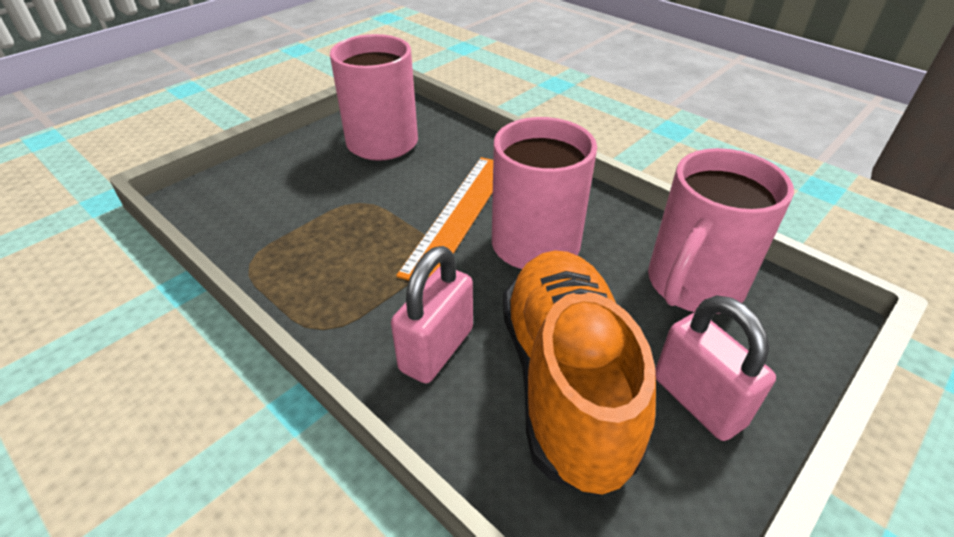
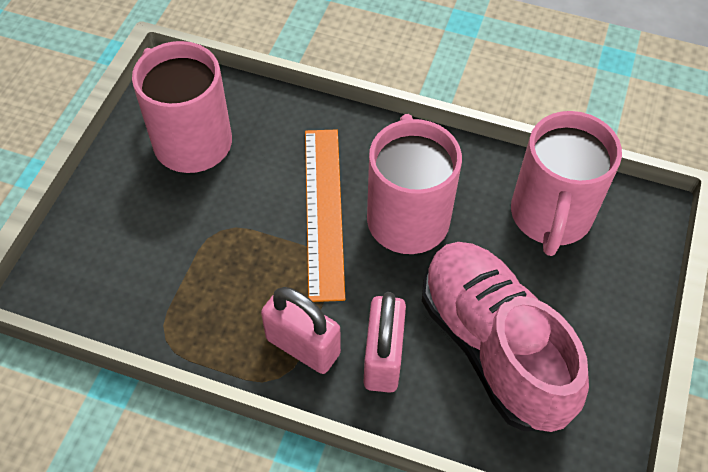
camera: 25 degrees left, 15 degrees up
orange shoe [503,250,656,496] -> pink shoe [422,242,589,432]
pink padlock [655,295,776,441] -> pink padlock moved to [261,287,341,374]

